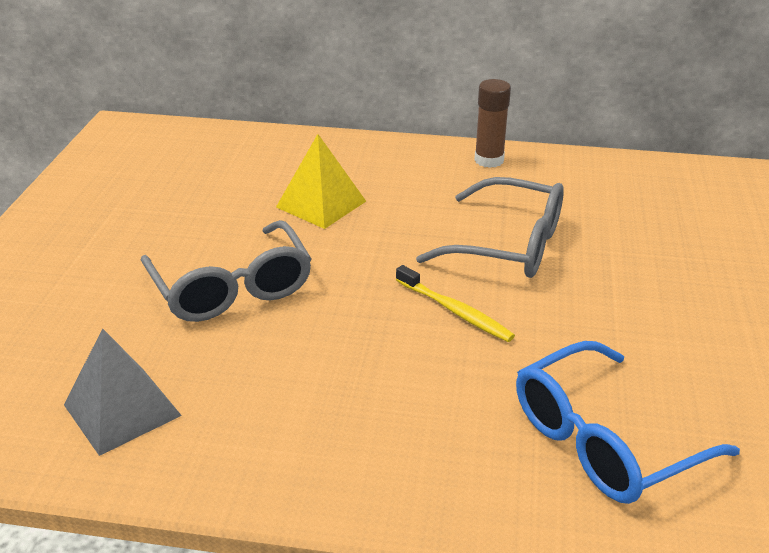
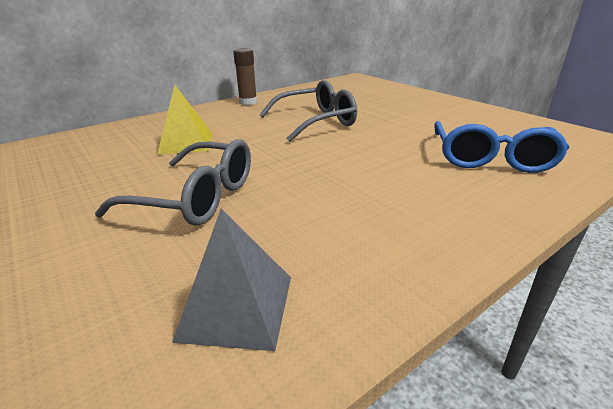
camera: 45 degrees left, 5 degrees down
yellow toothbrush [396,265,515,342] -> none

